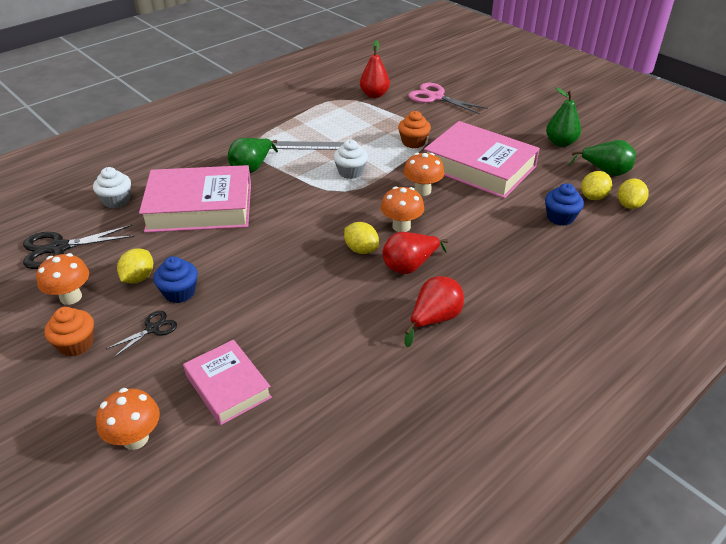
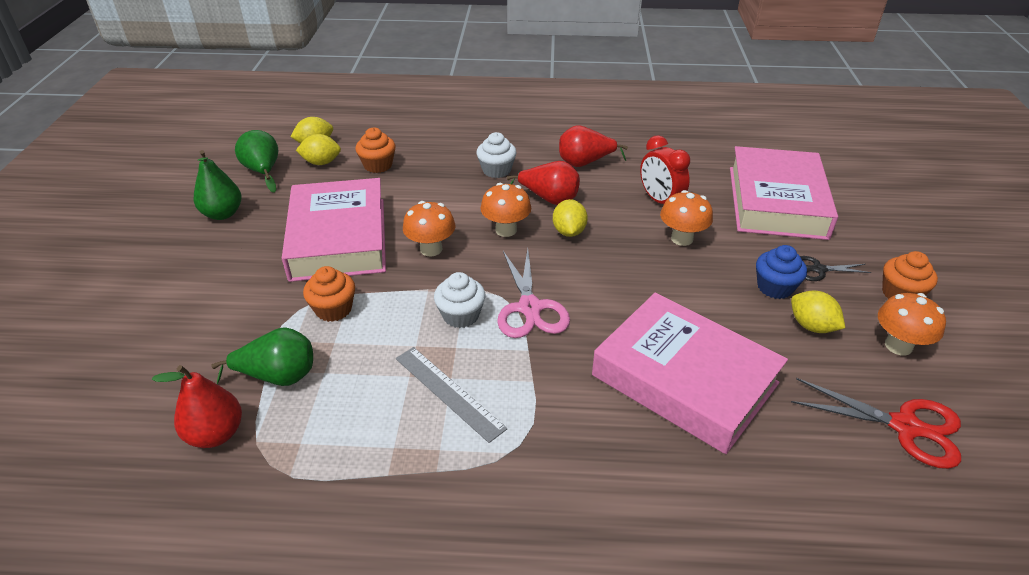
camera: 135 degrees left, 0 degrees up
black scissors [23,225,134,269] -> red scissors [791,378,961,469]
white cupcake [93,167,131,208] -> white cupcake moved to [476,132,516,178]
orange mushroom [96,388,160,450] -> orange mushroom moved to [660,190,713,246]
yellow lemon [117,248,153,284] -> yellow lemon turned 75 degrees clockwise [791,290,845,333]
pink book [183,340,272,425] -> pink book [730,146,838,240], size x1.74
green pear [228,138,278,173] -> green pear moved to [211,327,313,386]
pink scissors [408,83,488,114] -> pink scissors moved to [497,249,570,338]
blue cupcake [545,183,584,226] -> orange cupcake [355,128,395,173]
none -> red clock [640,135,690,204]

